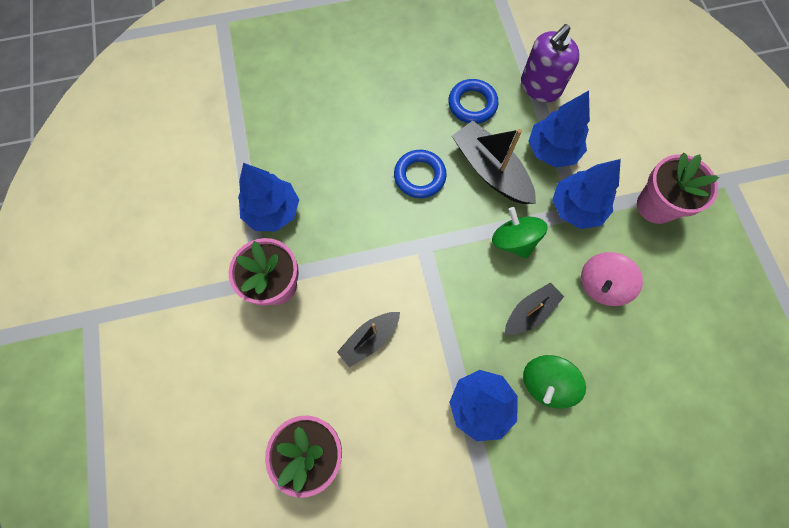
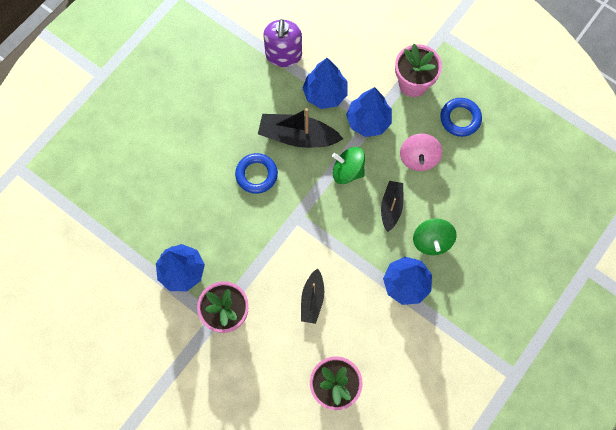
camera: 40 degrees left, 0 degrees up
blue ring [448,79,498,124] -> blue ring moved to [440,98,482,137]

